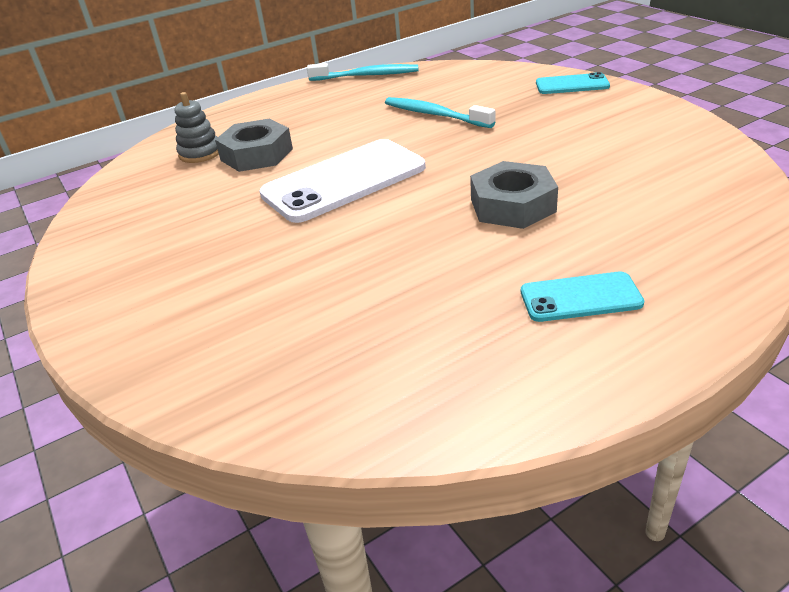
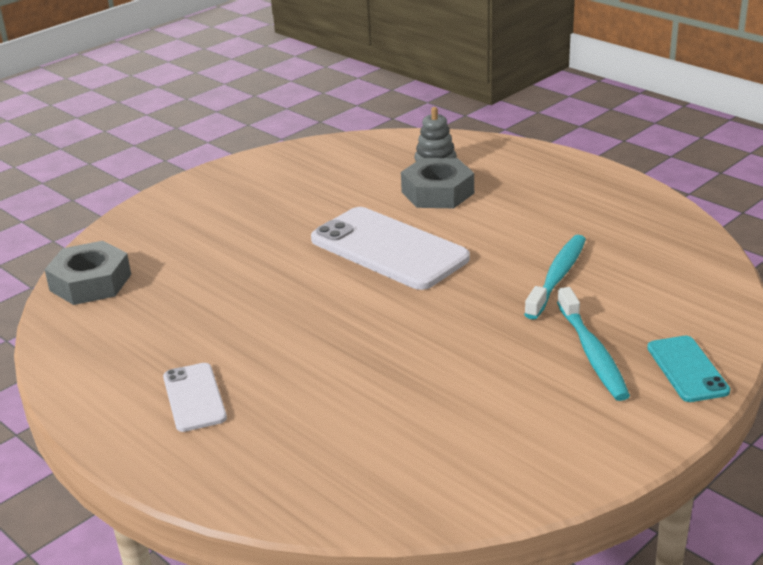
camera: 75 degrees right, 5 degrees down
turquoise toothbrush [307,63,418,81] -> turquoise toothbrush moved to [557,287,630,401]
grey nut [470,161,558,229] -> grey nut moved to [44,241,131,305]
turquoise phone [521,271,644,322] -> white phone [163,363,227,432]

